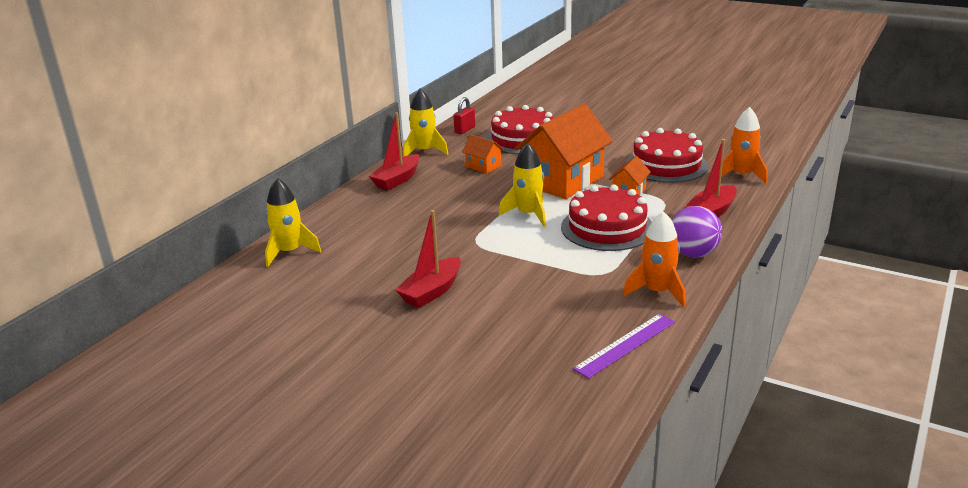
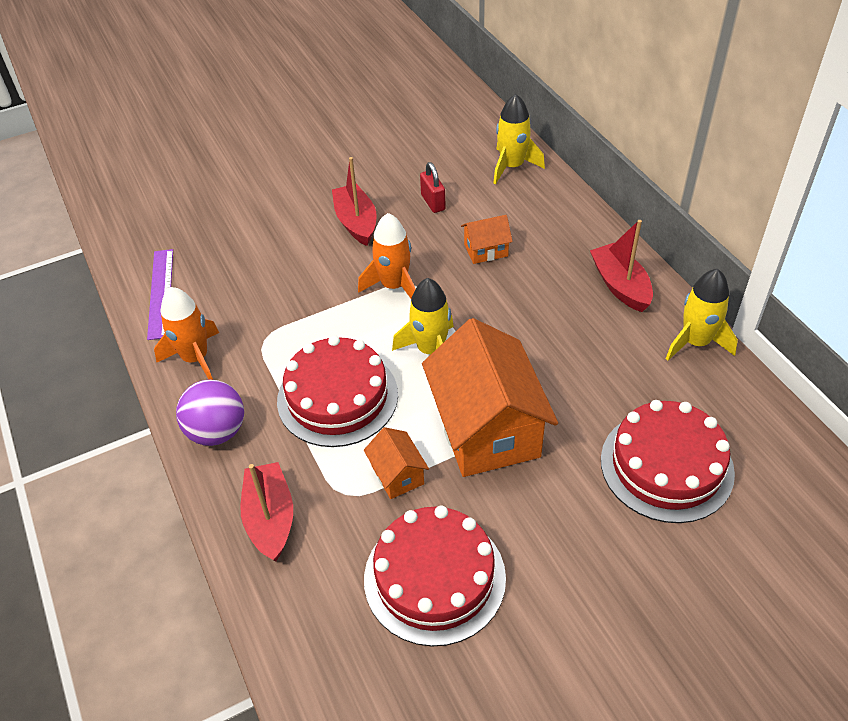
camera: 125 degrees right, 20 degrees up
red padlock [453,97,475,134] -> red padlock moved to [420,162,446,213]
orange house [462,135,504,174] -> orange house moved to [461,215,513,264]
orange rocket [721,107,768,184] -> orange rocket moved to [358,213,416,298]

